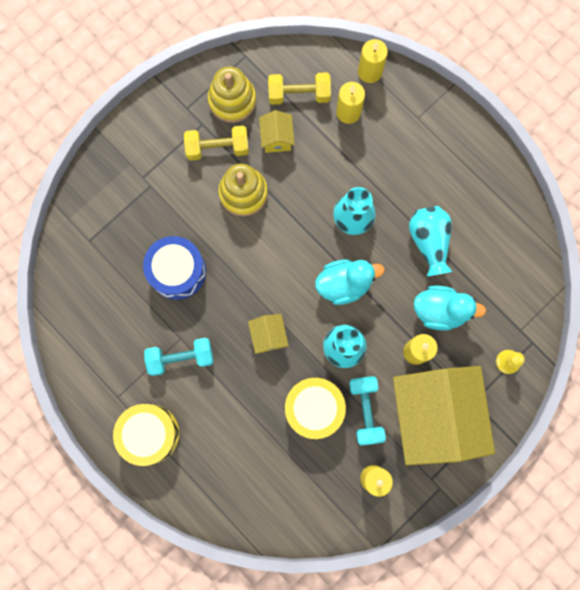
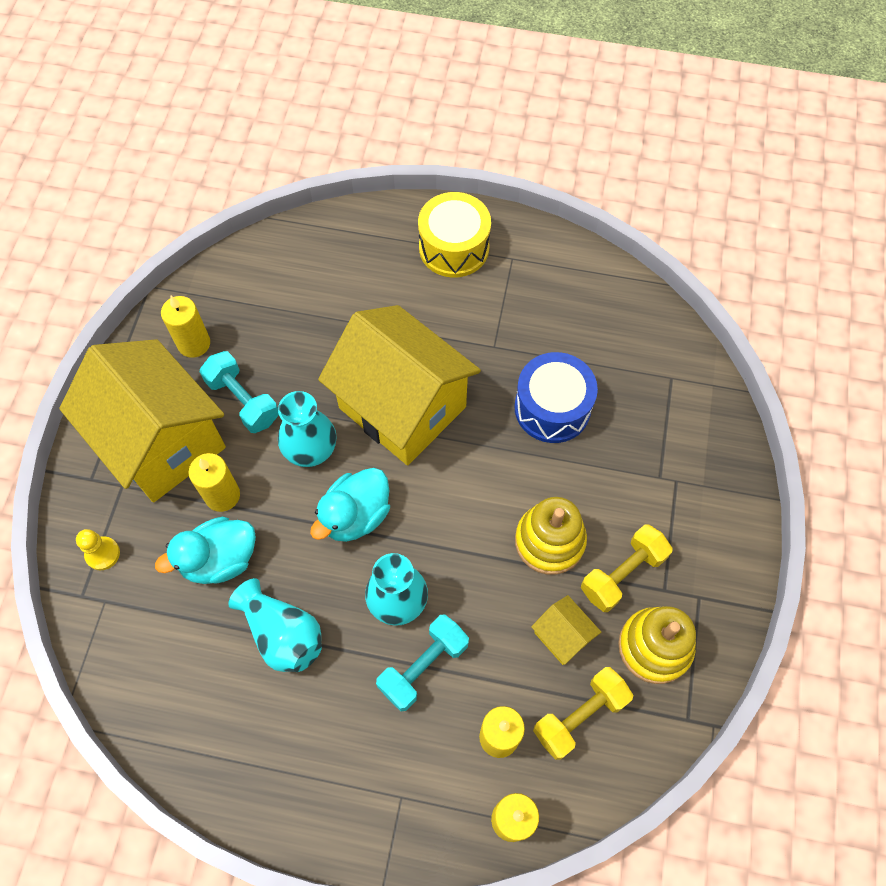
camera: 145 degrees right, 15 degrees down
turquoise dumbbell [144,338,214,376] -> turquoise dumbbell moved to [376,614,469,711]
yellow house [248,314,289,354] -> yellow house [318,305,481,465], size x2.48
yellow drum [285,378,346,439] -> none

